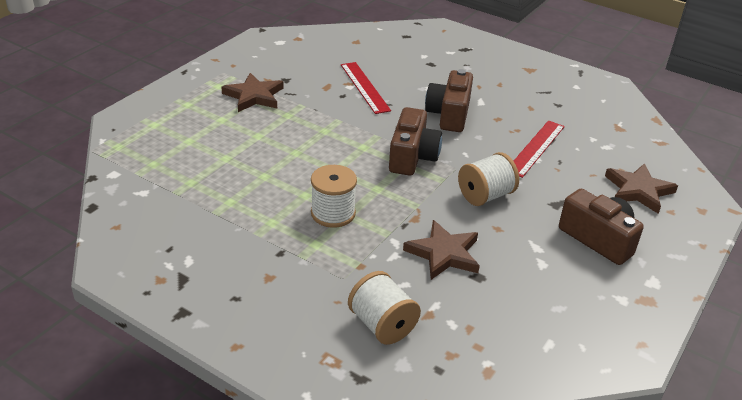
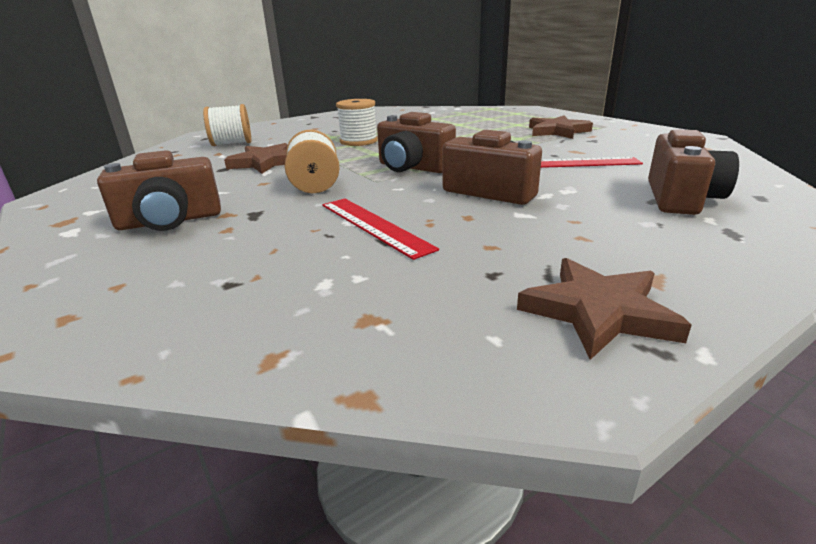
camera: 115 degrees right, 10 degrees down
brown star [605,163,678,214] -> brown star moved to [517,258,692,360]
none -> brown camera [648,129,739,215]

